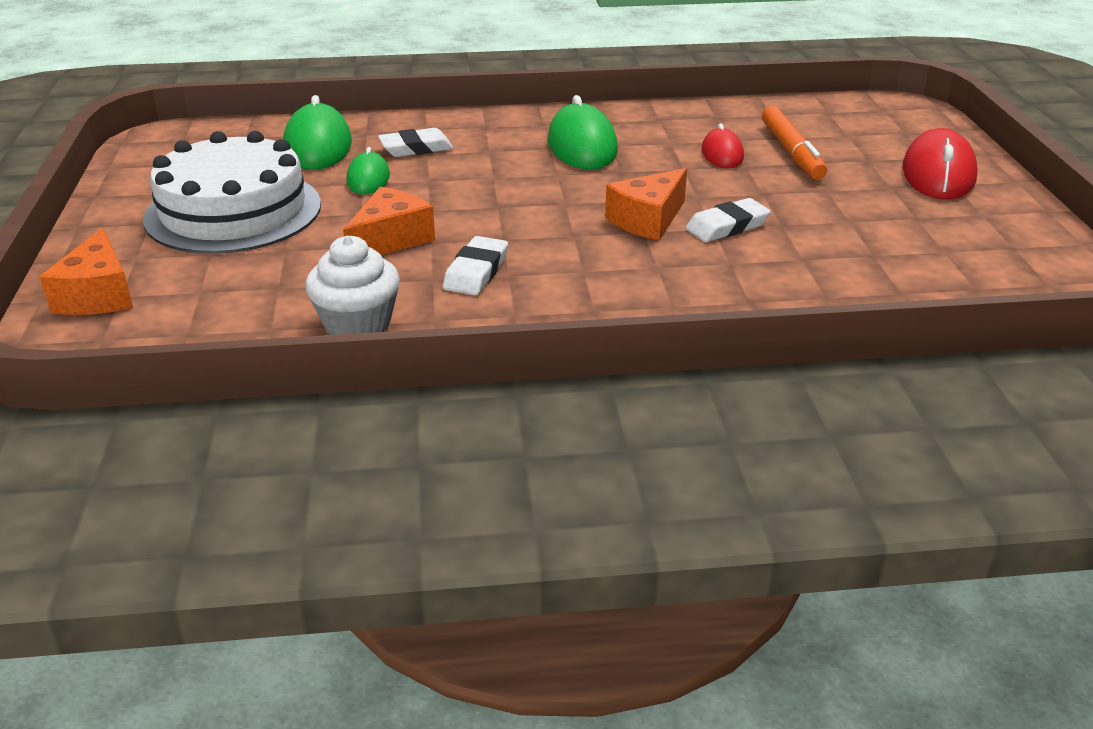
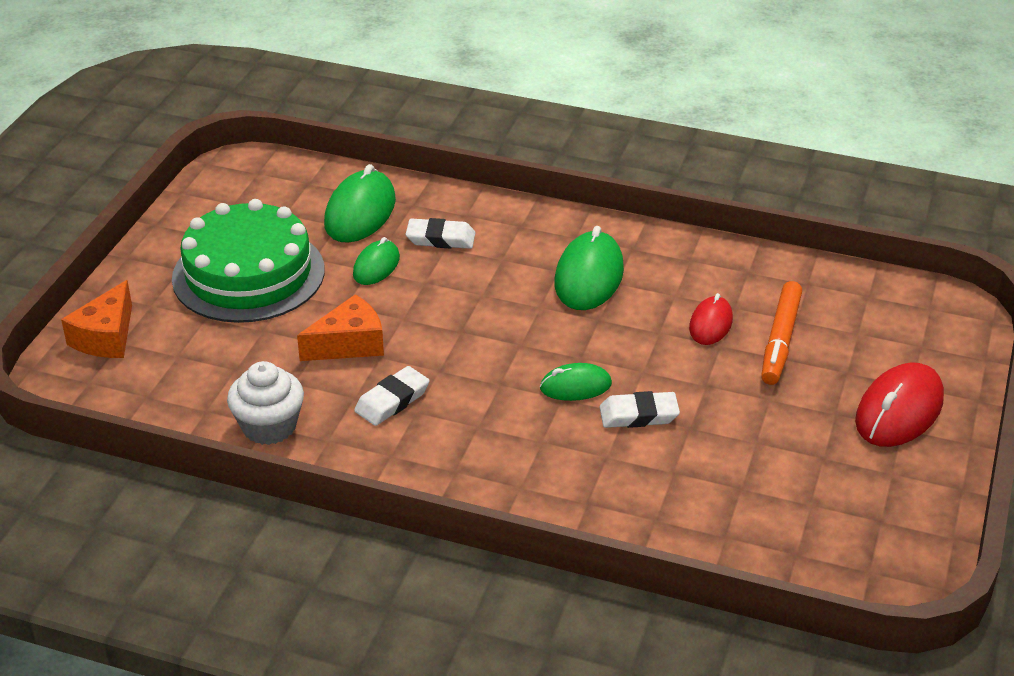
camera: 25 degrees right, 5 degrees up
white cake [143,131,321,254] -> green cake [172,199,325,323]
orange cheese [605,168,687,241] -> green mouse [540,363,612,401]

